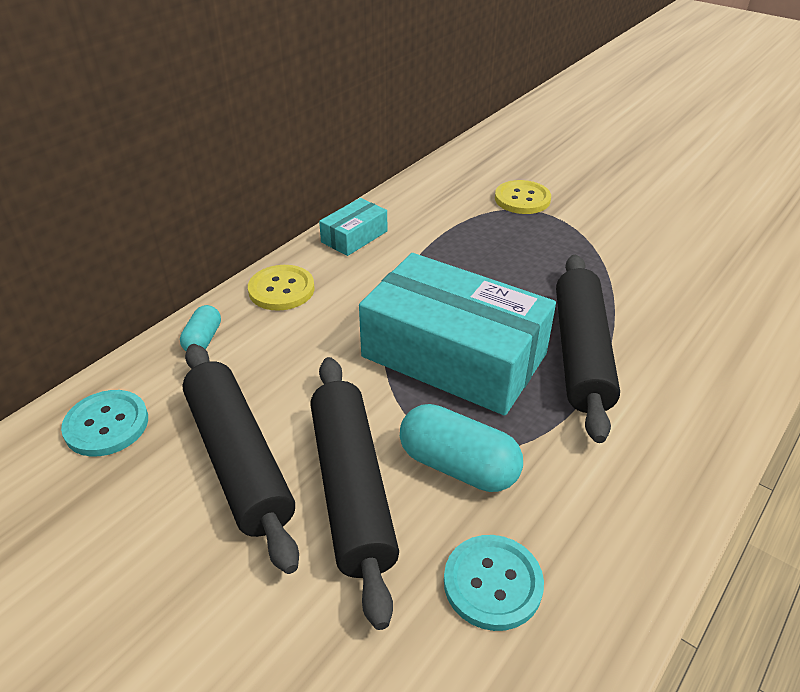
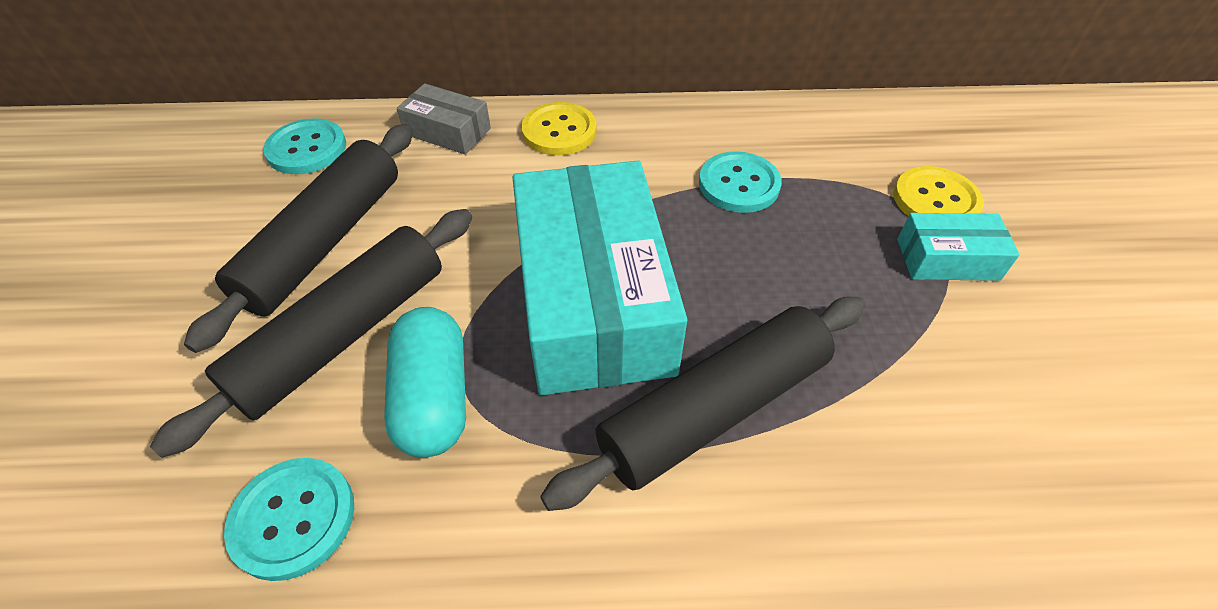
camera: 50 degrees right, 10 degrees up
turquoise capsule [180,305,221,351] -> grey box [397,83,491,154]
turquoise box [319,198,387,256] -> turquoise box moved to [897,213,1020,281]
none -> turquoise button [699,151,782,213]

